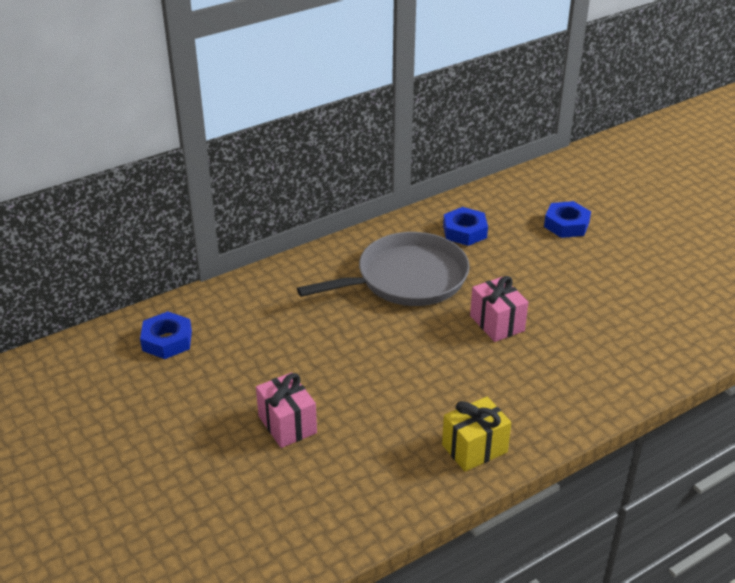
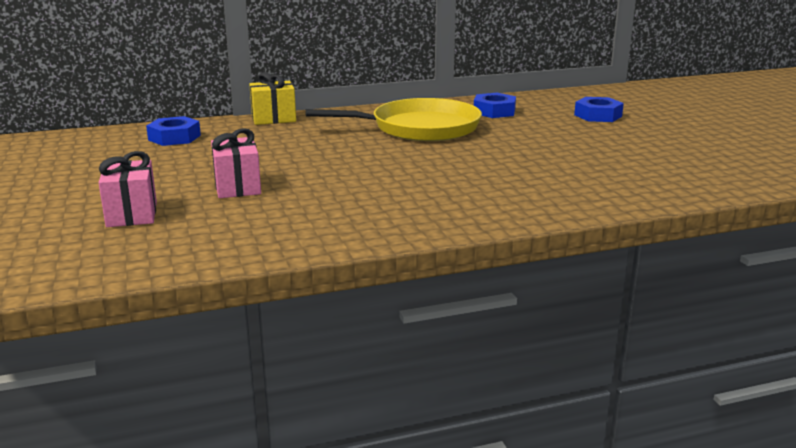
camera: 15 degrees right, 15 degrees down
grey pan [297,232,470,306] -> yellow pan [305,98,482,141]
yellow gift [442,397,511,471] -> yellow gift moved to [249,72,296,125]
pink gift [470,276,528,342] -> pink gift moved to [99,151,157,227]

